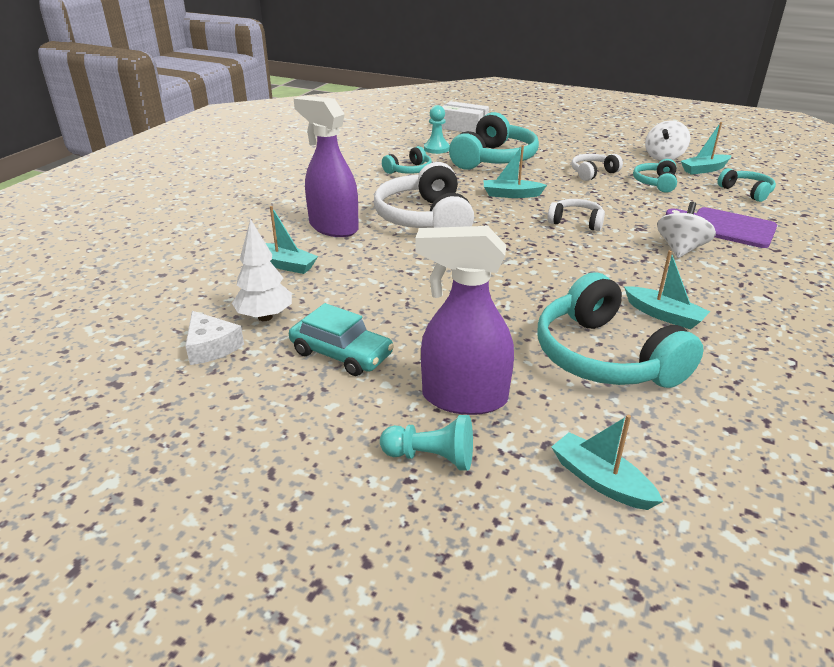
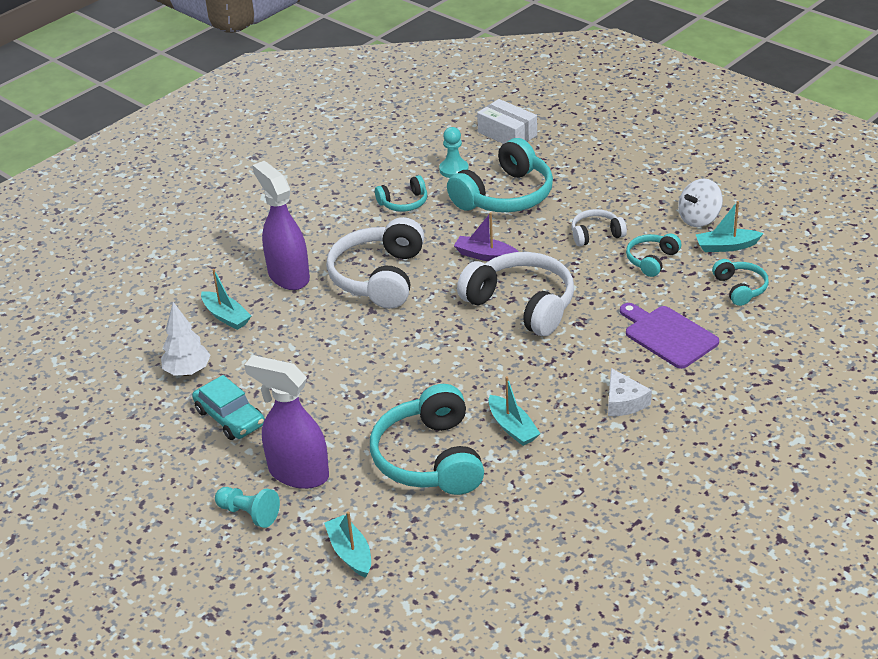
camera: 20 degrees right, 5 degrees up
white cheese [185,311,244,365] -> white cheese moved to [608,368,652,416]
turquoise boat [484,145,547,198] -> purple boat [454,212,518,261]
white headphones [547,199,605,231] -> white headphones [457,252,574,336], size x1.96
white spinning top [657,202,716,258] -> none

